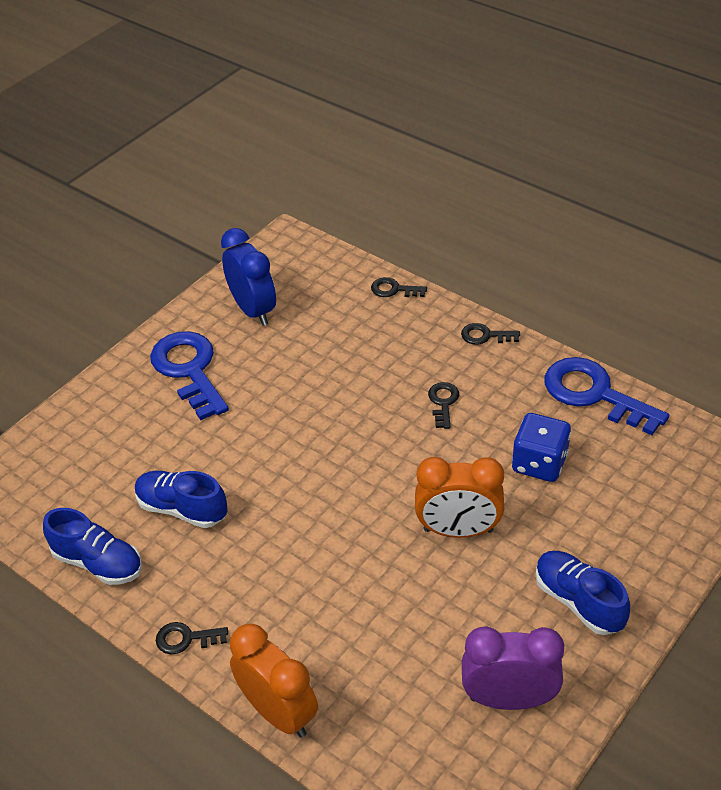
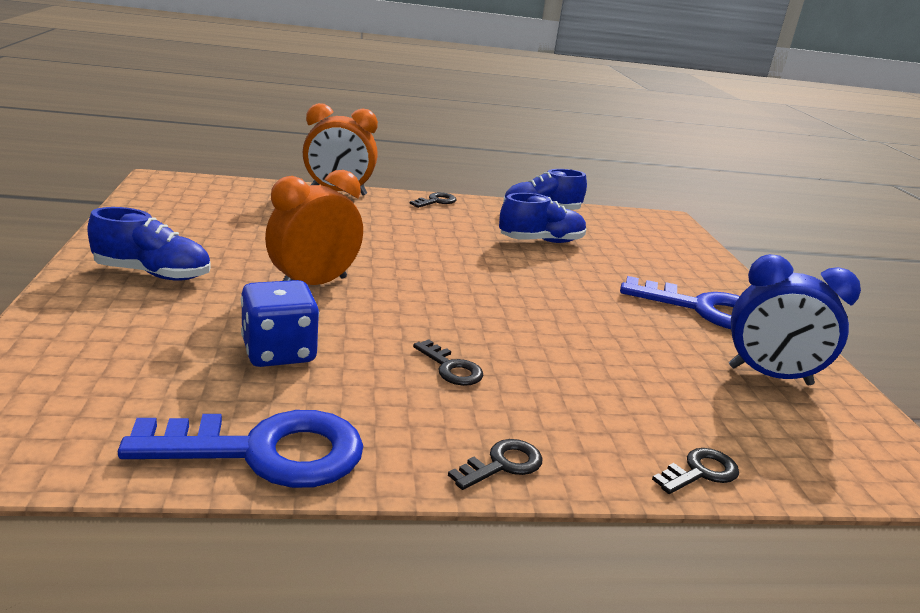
camera: 130 degrees right, 20 degrees down
purple clock [462,626,564,710] -> none

